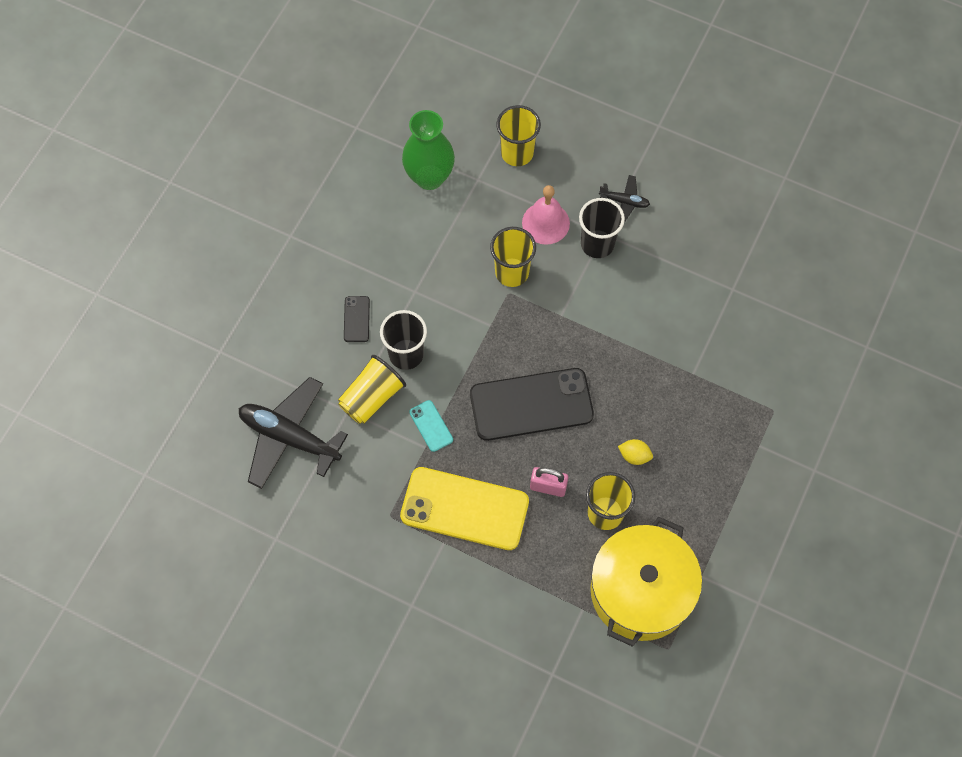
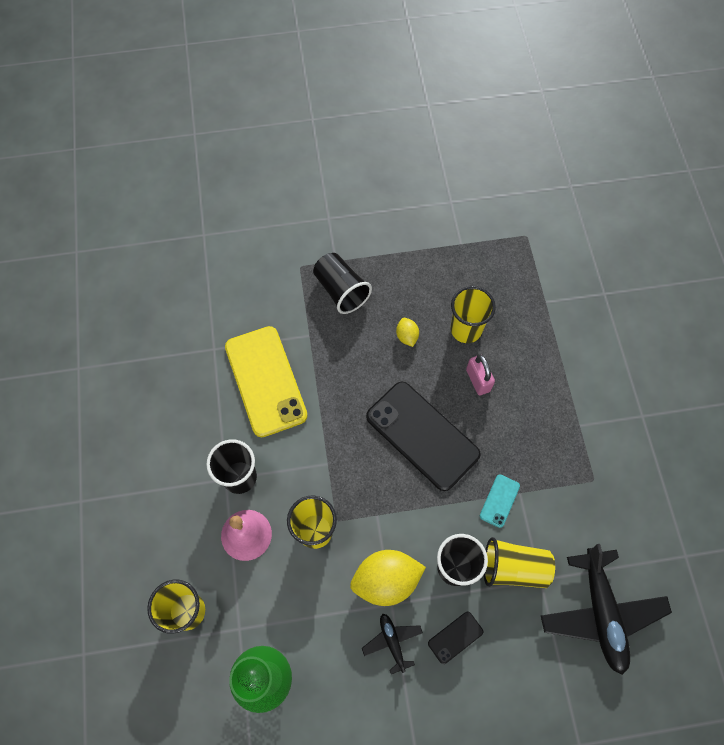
camera: 125 degrees left, 0 degrees up
yellow phone [400,467,529,550] -> yellow phone moved to [225,326,308,437]
yellow pot [591,517,702,647] -> none
black plane [599,175,650,223] -> black plane moved to [362,614,423,674]
none -> black cup [313,253,372,314]
none -> yellow lemon [350,550,426,606]

